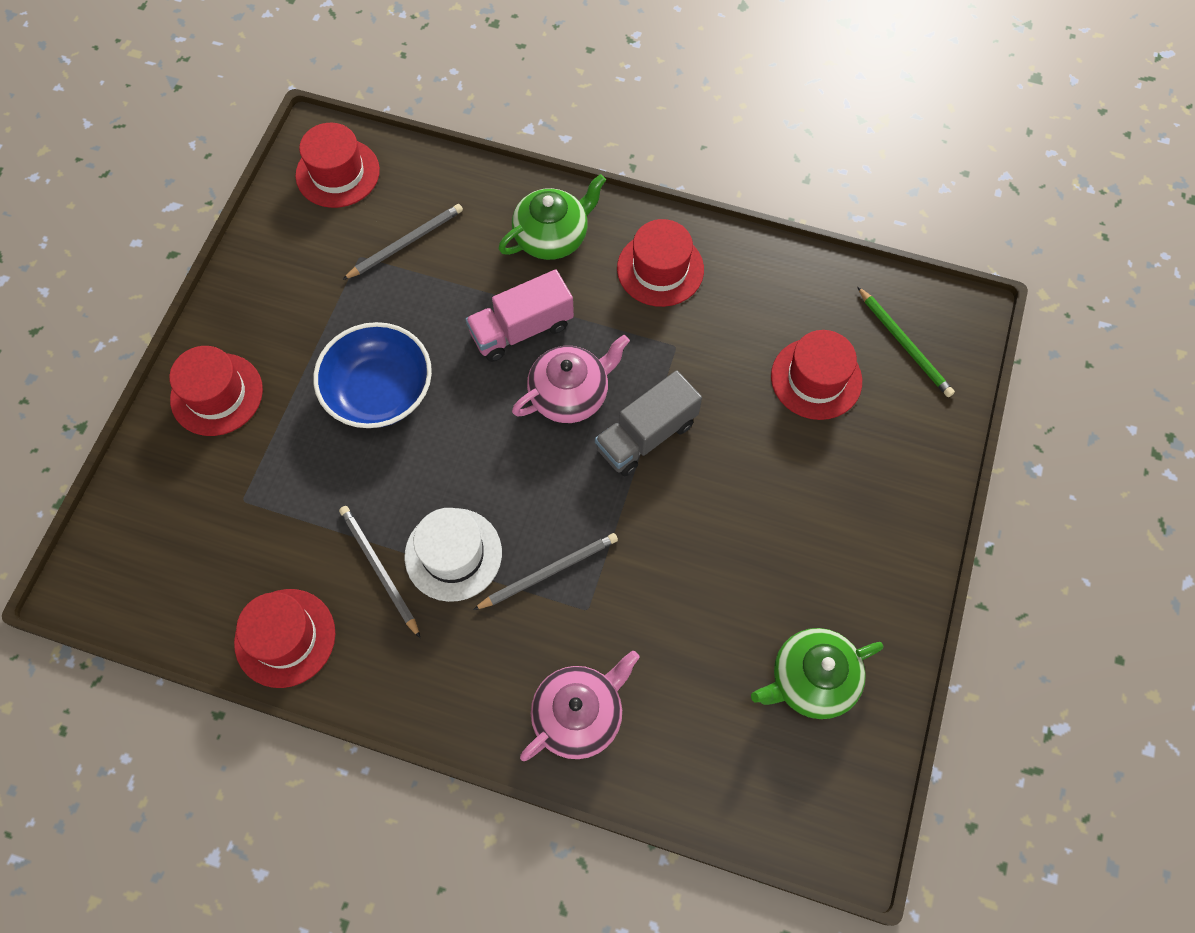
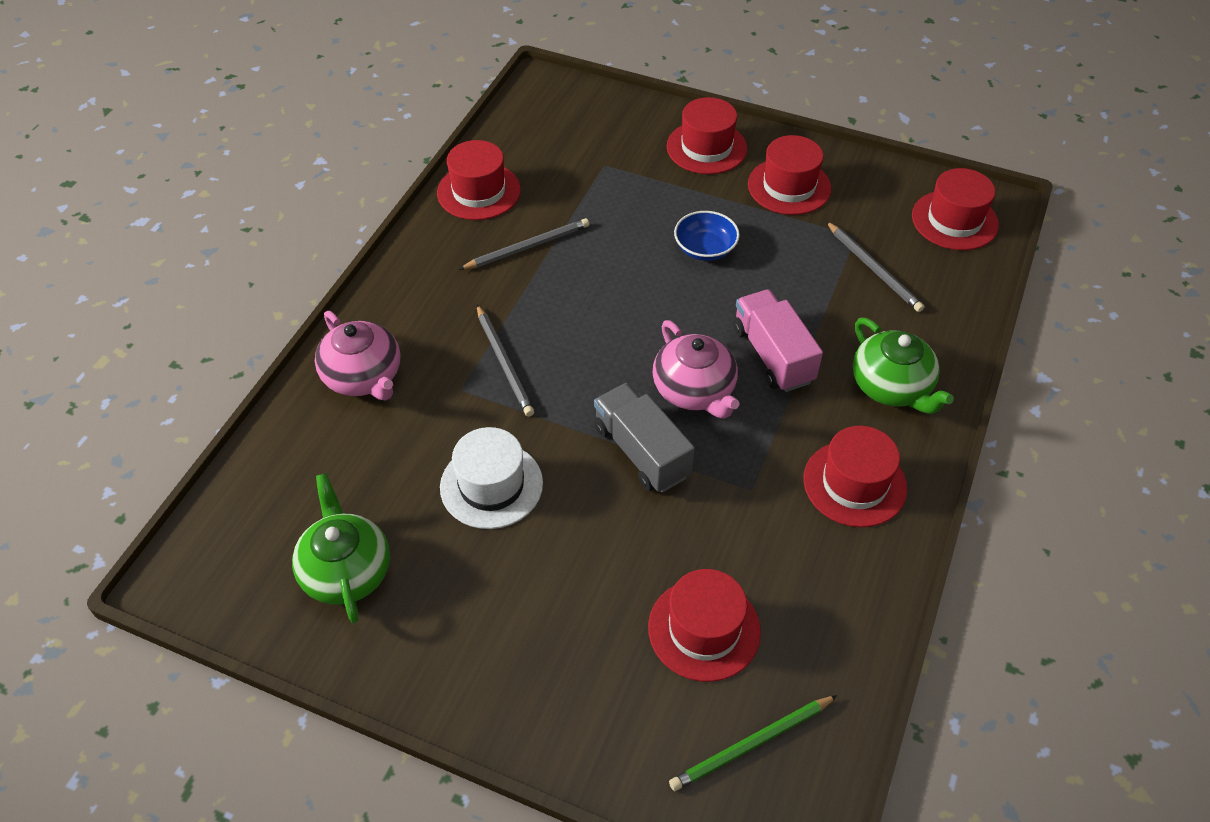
camera: 95 degrees right, 15 degrees down
blue bowl [313,322,432,428] -> blue bowl [674,211,740,261], size x0.59
white hat [404,508,502,602] -> white hat moved to [440,427,543,529]
none -> red hat [748,135,831,215]

